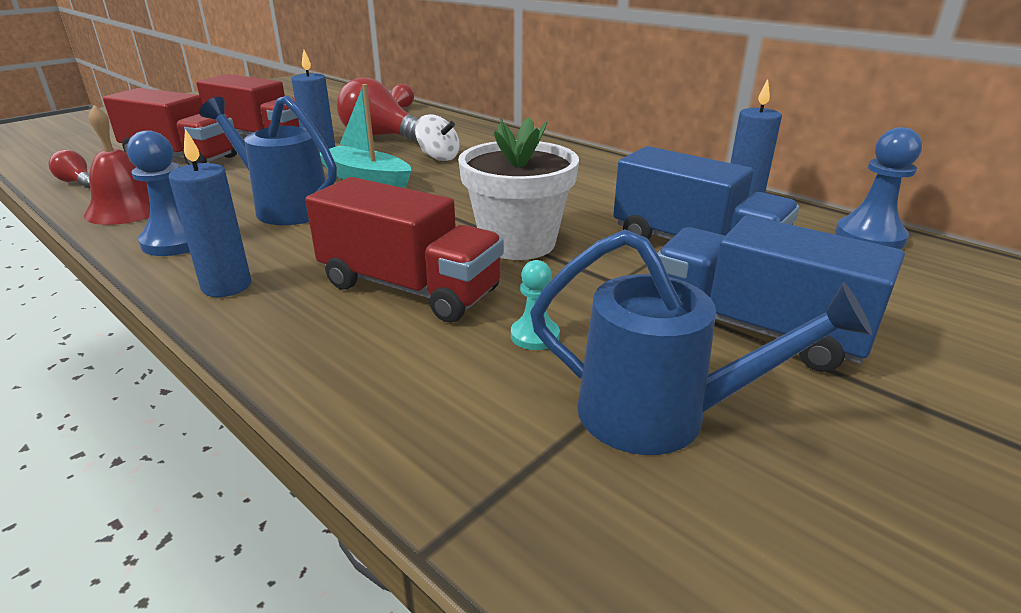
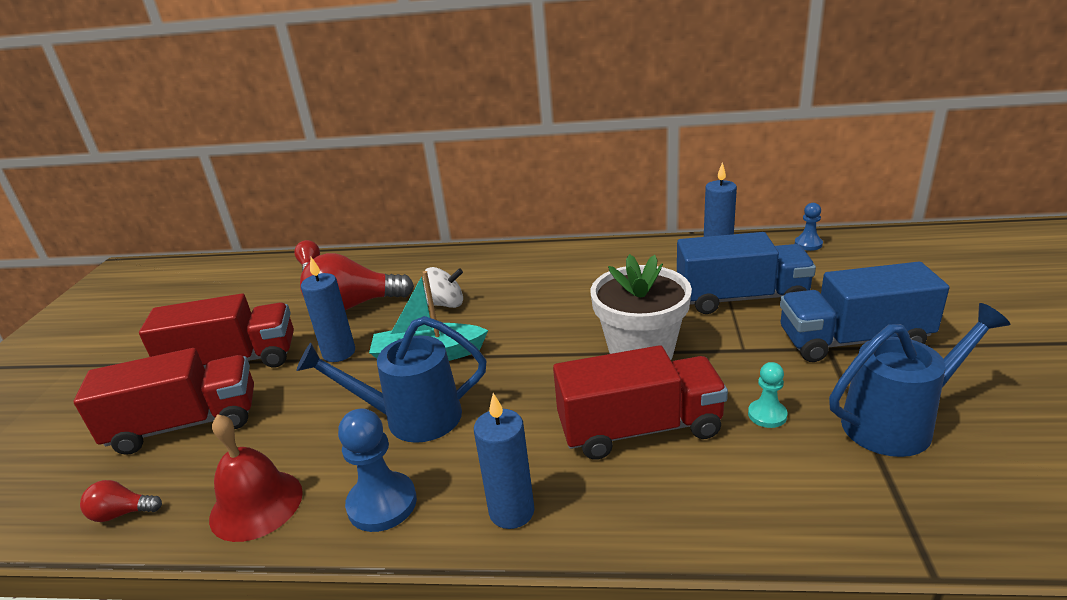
camera: 35 degrees left, 0 degrees up
blue pawn [835,127,922,249] -> blue pawn [795,203,823,251], size x0.58

